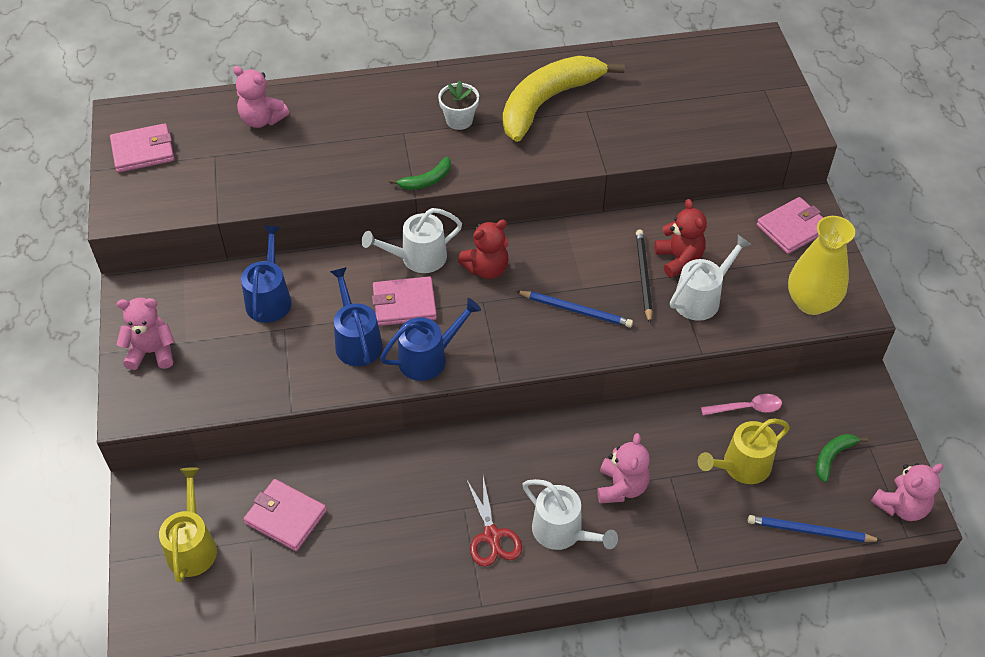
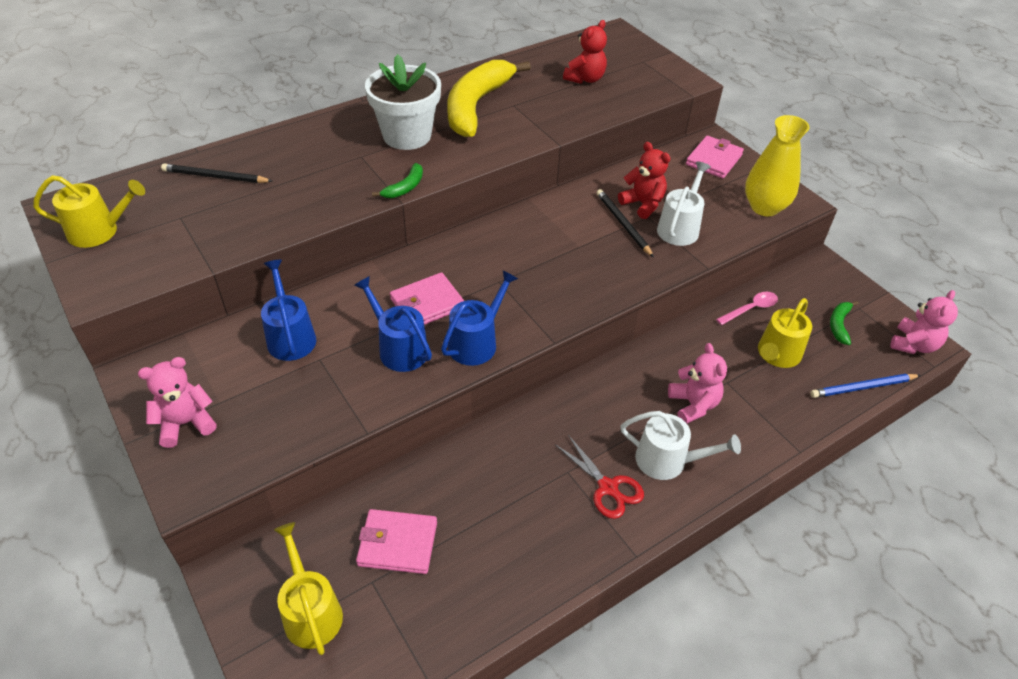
camera: 25 degrees left, 5 degrees down
pink wallet [110,123,174,173] -> yellow watering can [33,175,145,248]
pink teddy bear [233,66,289,128] -> black pencil [161,164,272,183]
white watering can [362,208,462,273] -> none
white flower pot [438,81,479,130] -> white flower pot [365,54,441,150], size x1.89
red teddy bear [458,220,509,279] -> red teddy bear moved to [563,20,607,84]
blue pencil [516,291,633,328] -> none

